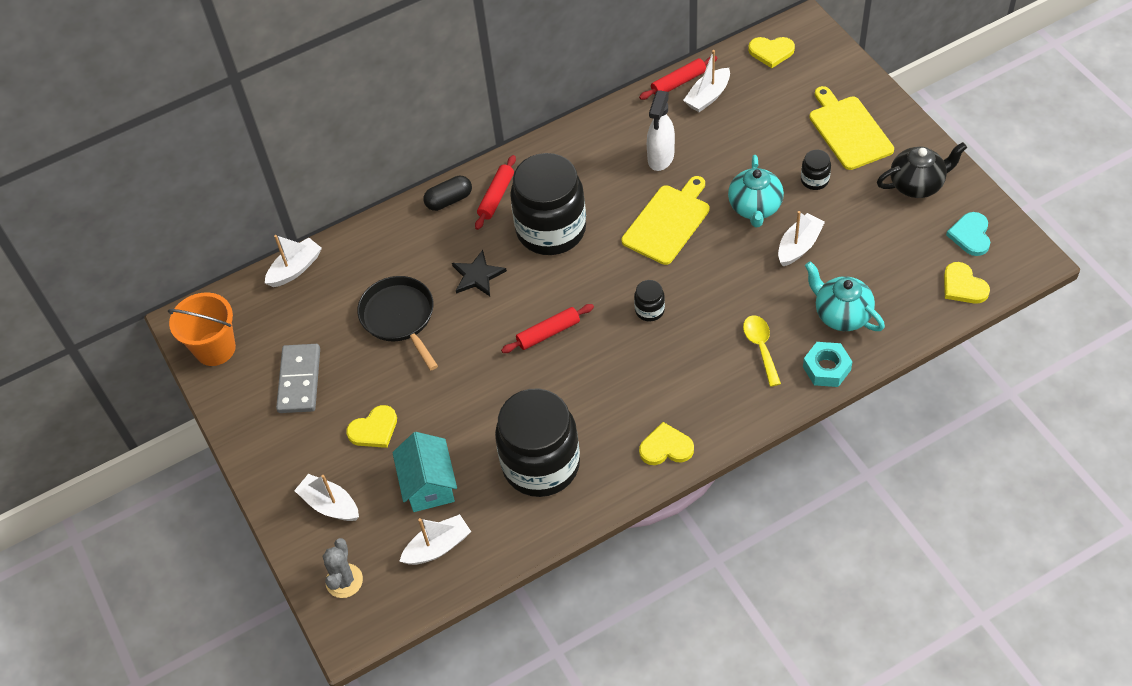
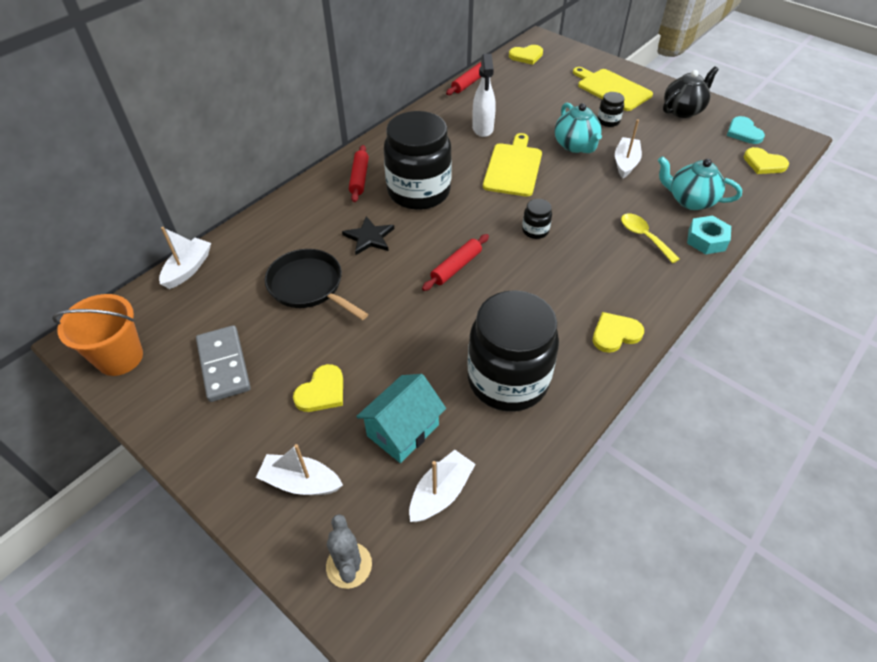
camera: 25 degrees left, 5 degrees down
turquoise house [392,432,457,512] -> turquoise house turned 75 degrees clockwise [356,374,446,463]
black capsule [423,176,472,211] -> none
white boat [683,50,730,112] -> none

